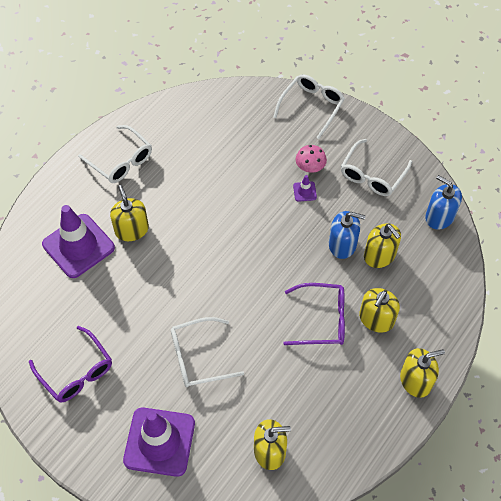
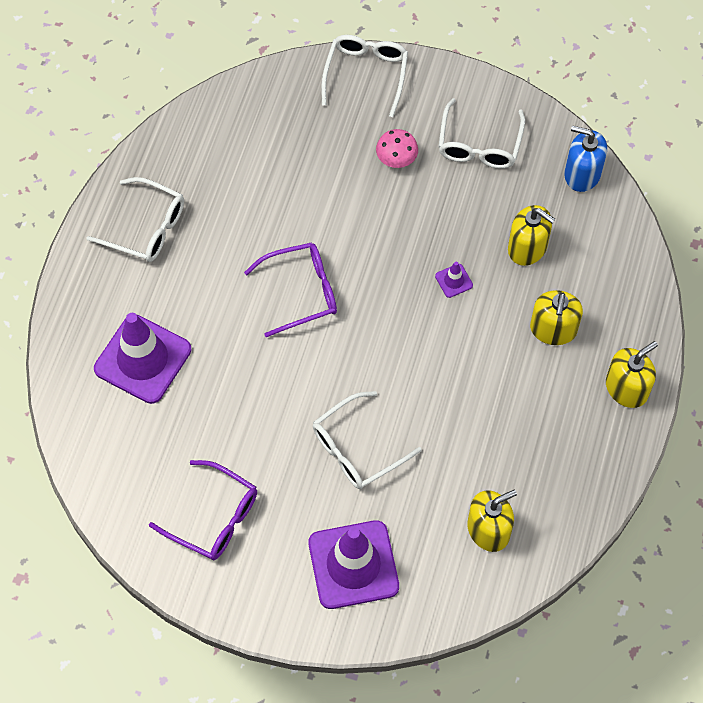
camera: 20 degrees left, 5 degrees up
yellow soap dispenser [110,185,149,241] -> none
purple glasses [283,283,345,345] -> purple glasses moved to [244,242,337,337]
purple traffic cone [293,175,317,202] -> purple traffic cone moved to [435,262,473,298]
blue soap dispenser [329,211,365,259] -> none

